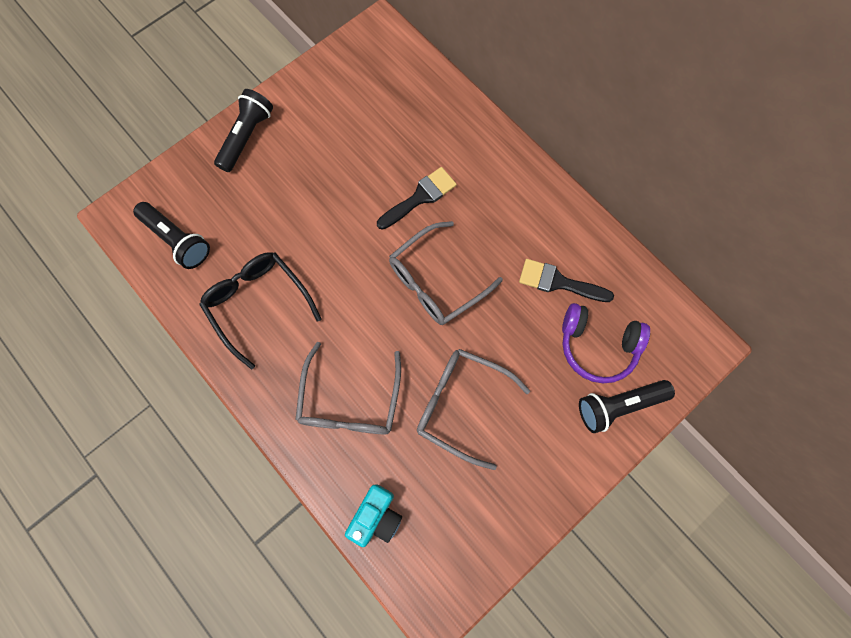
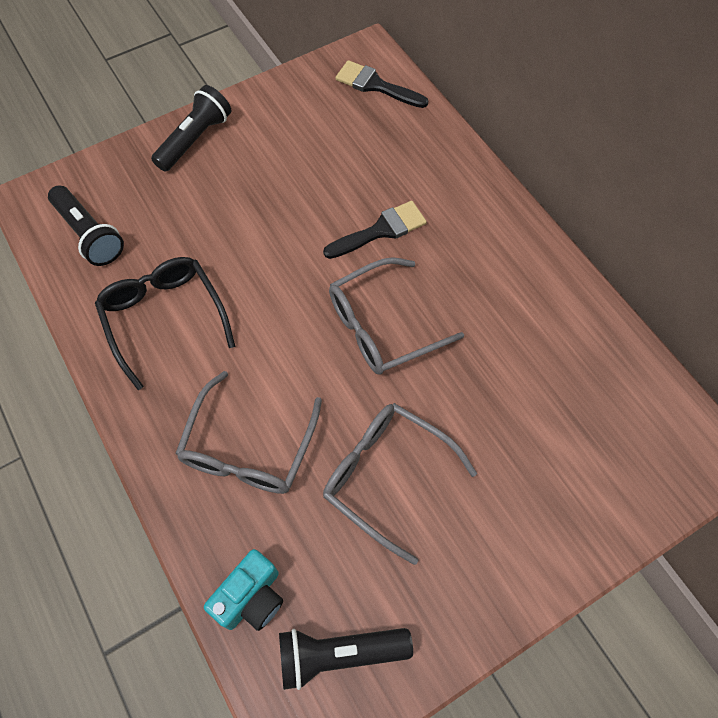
camera: 10 degrees right, 10 degrees down
black brush [519,259,614,302] -> black brush moved to [335,60,428,108]
purple headphones [562,303,650,383] -> none
black flashlight [579,380,675,433] -> black flashlight moved to [279,628,413,690]

